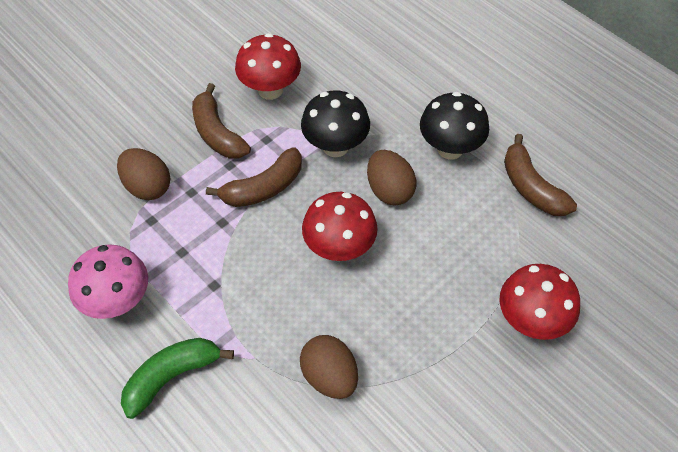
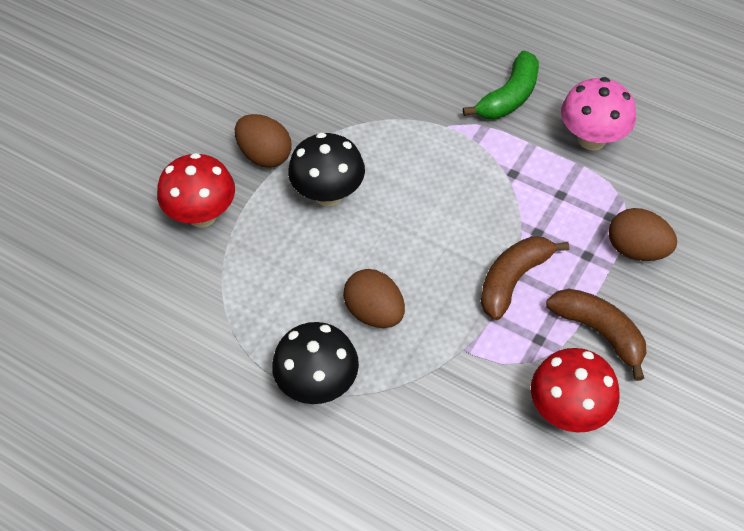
camera: 165 degrees right, 0 degrees up
brown egg [300,335,358,399] -> brown egg moved to [235,114,292,168]
black mushroom [301,90,370,157] -> black mushroom moved to [288,132,365,207]
red mushroom [302,192,378,261] -> none
brown banana [504,134,577,216] -> none

